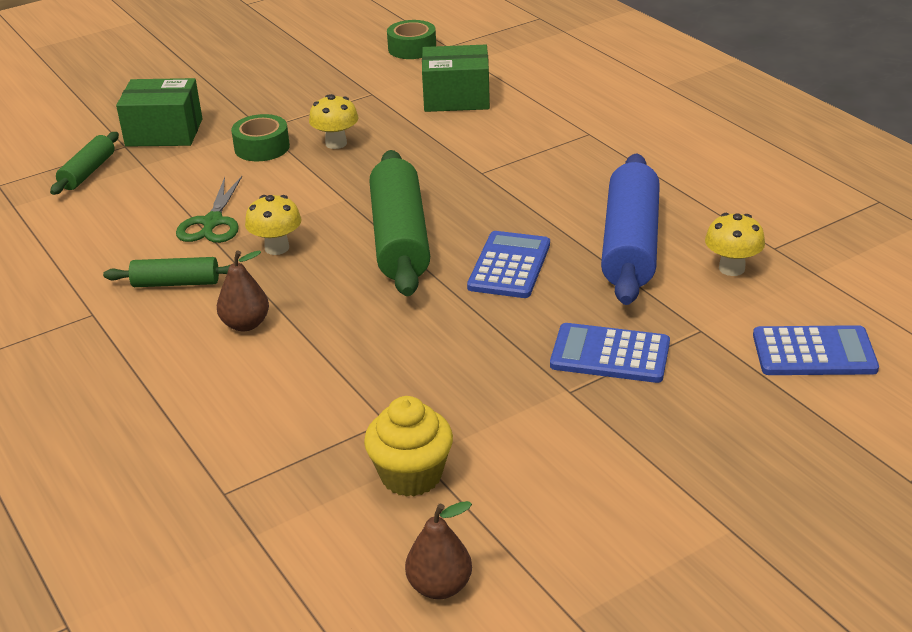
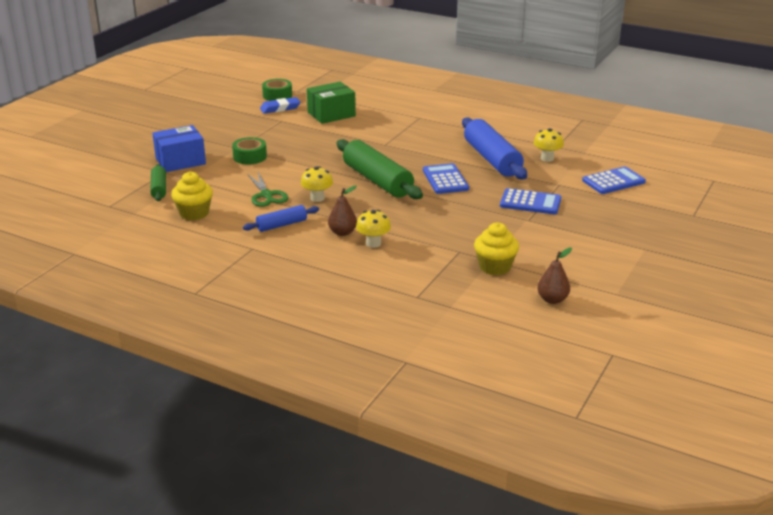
camera: 30 degrees left, 5 degrees down
green rolling pin [103,257,230,287] -> blue rolling pin [243,205,319,232]
green box [116,78,202,147] -> blue box [152,125,206,172]
yellow mushroom [309,94,359,149] -> yellow mushroom moved to [356,210,391,248]
blue calculator [550,323,670,383] -> blue calculator turned 150 degrees counterclockwise [500,188,561,214]
none -> yellow cupcake [171,171,213,220]
none -> blue eraser [260,97,300,114]

